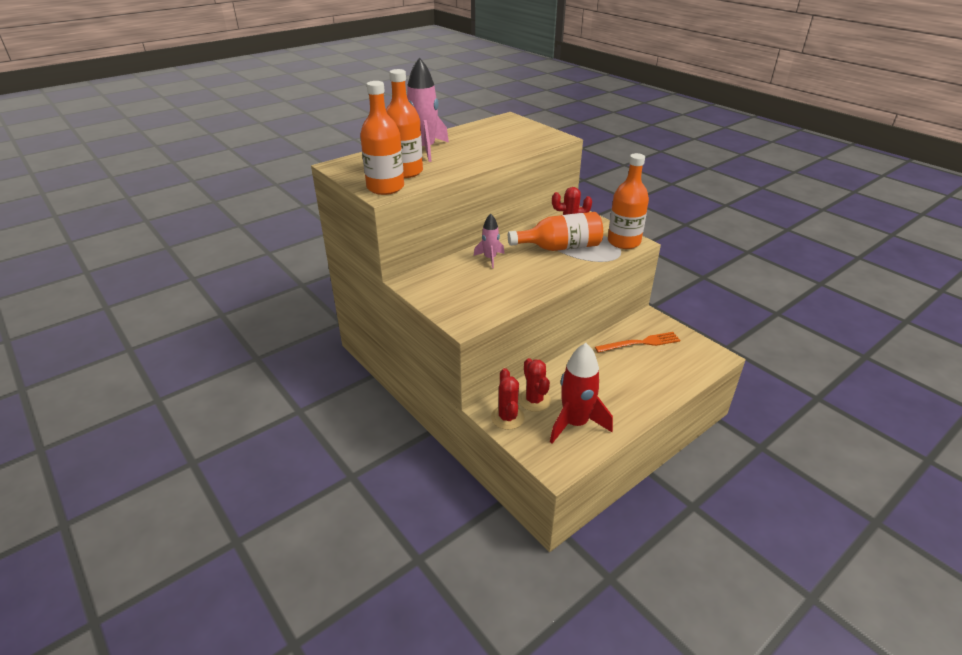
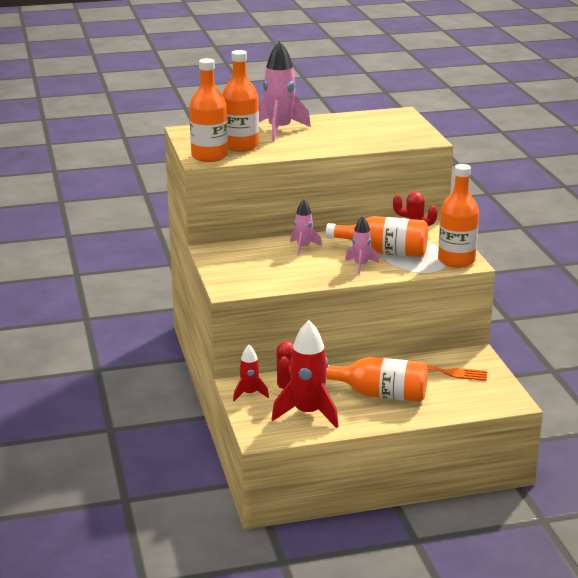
camera: 25 degrees right, 10 degrees down
red cactus [491,368,525,430] -> red rocket [233,345,269,401]
none -> orange bottle [326,357,428,402]
none -> pink rocket [345,216,379,274]

